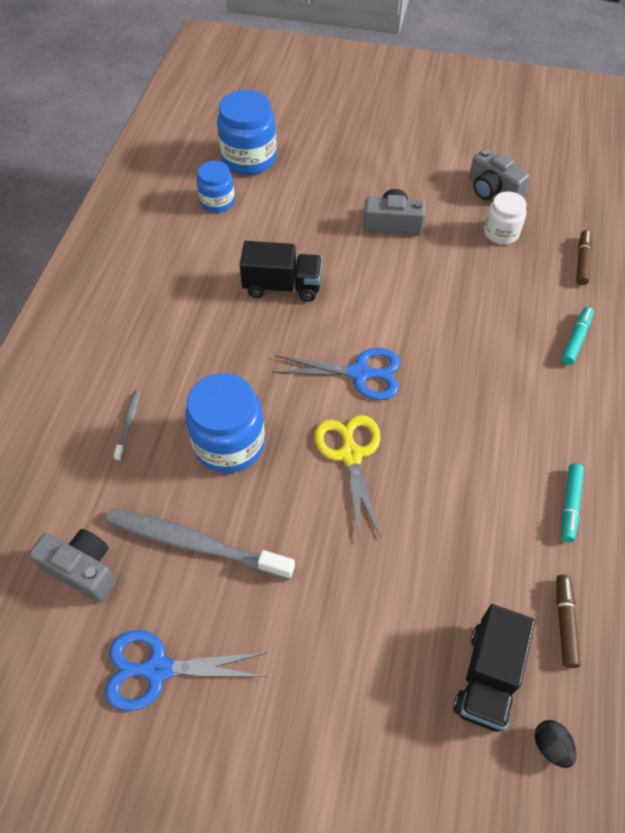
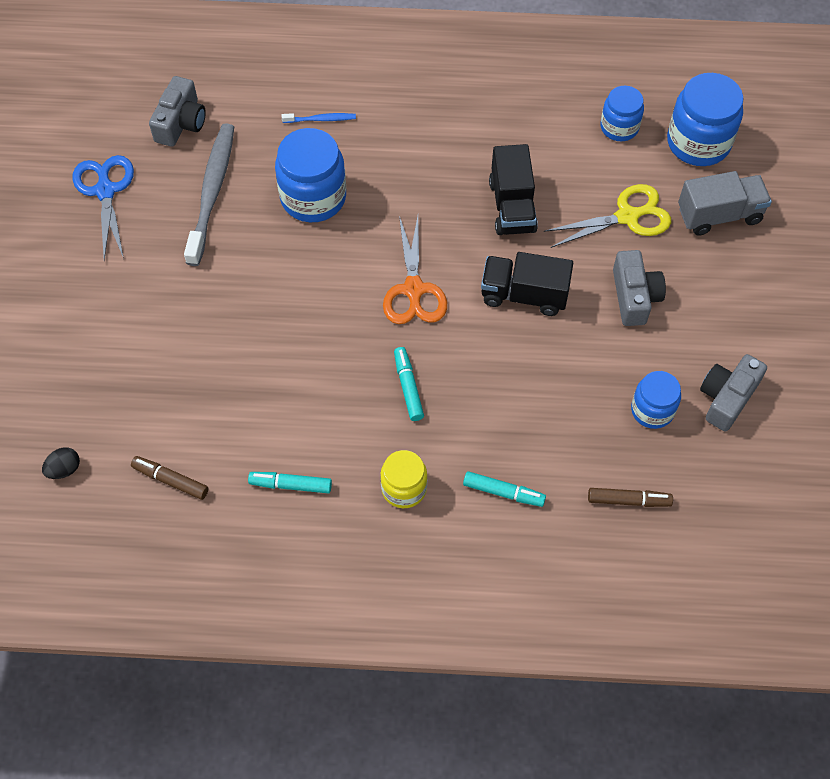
camera: 80 degrees right, 5 degrees up
grey toothbrush [114,391,140,461] -> blue toothbrush [282,113,356,123]
blue scissors [272,348,401,400] -> orange scissors [383,216,447,324]
yellow scissors [314,415,381,542] -> yellow scissors moved to [544,184,671,248]
black truck [453,604,535,732] -> black truck moved to [481,252,573,316]
white jar [484,191,527,245] -> blue jar [631,371,681,429]
brown marker [557,574,581,668] -> brown marker turned 150 degrees counterclockwise [131,456,208,500]
none -> yellow jar [381,450,427,508]
none -> turquoise marker [394,347,424,421]
none -> grey truck [678,171,772,236]

